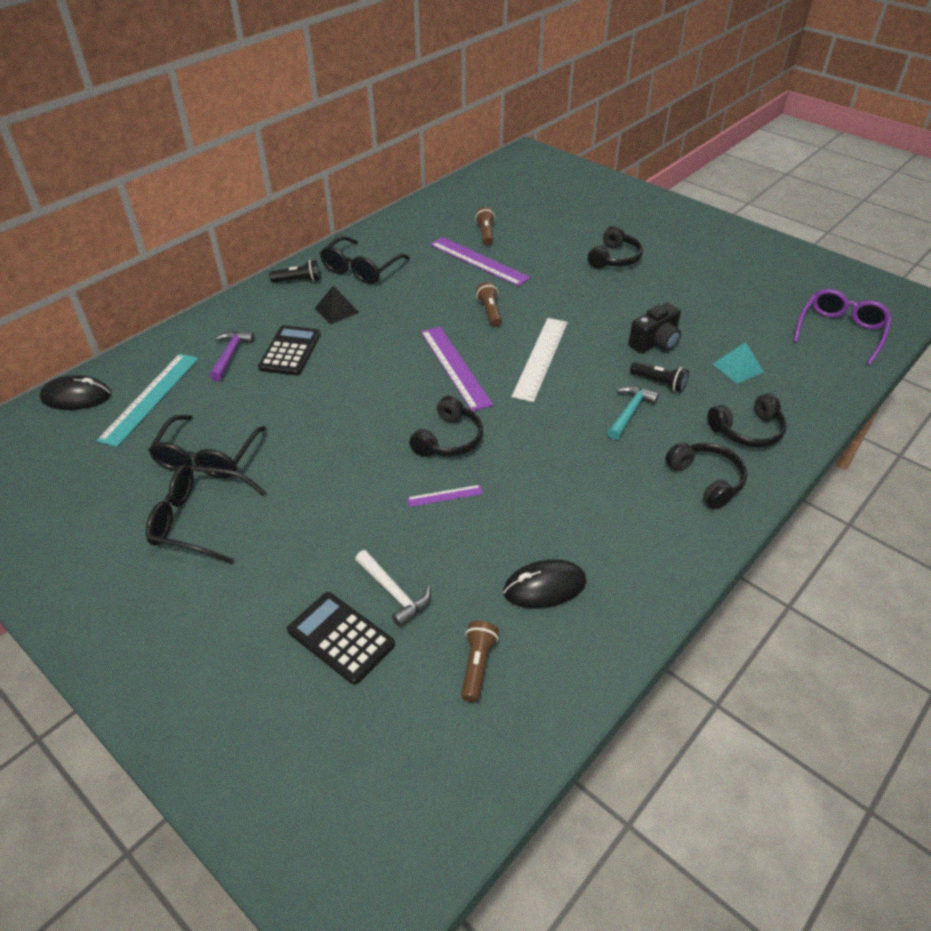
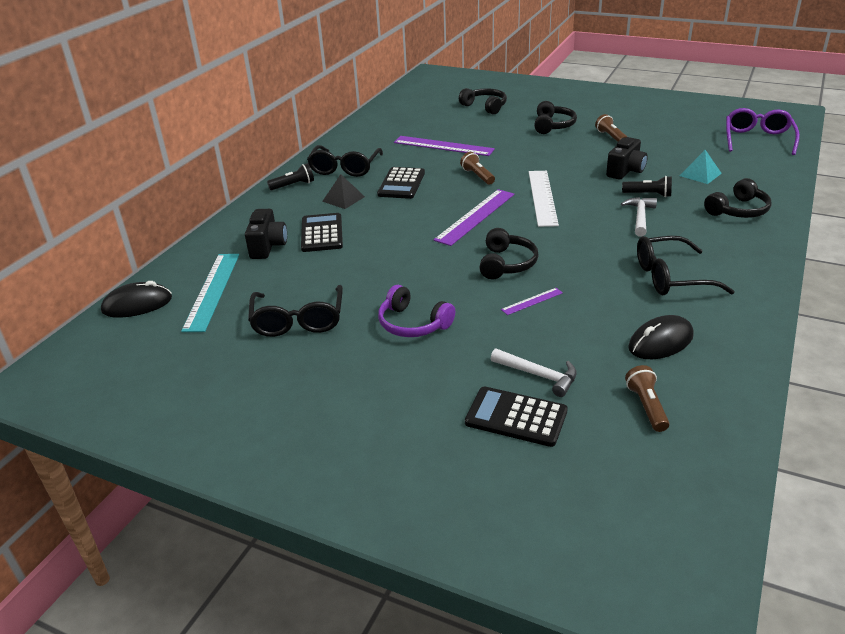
camera: 15 degrees left, 10 degrees down
black glasses [146,465,266,564] -> black glasses moved to [637,236,735,295]
purple hammer [210,331,255,381] -> black camera [245,209,287,259]
purple ruler [421,327,493,411] -> purple ruler turned 75 degrees clockwise [434,189,514,246]
brown flashlight [475,207,495,246] -> brown flashlight moved to [595,114,627,142]
turquoise hammer [608,386,659,440] -> white hammer [621,197,657,237]
black headphones [665,442,747,509] -> black headphones moved to [459,88,507,115]
none -> black calculator [377,167,425,199]
none -> purple headphones [378,285,455,337]

